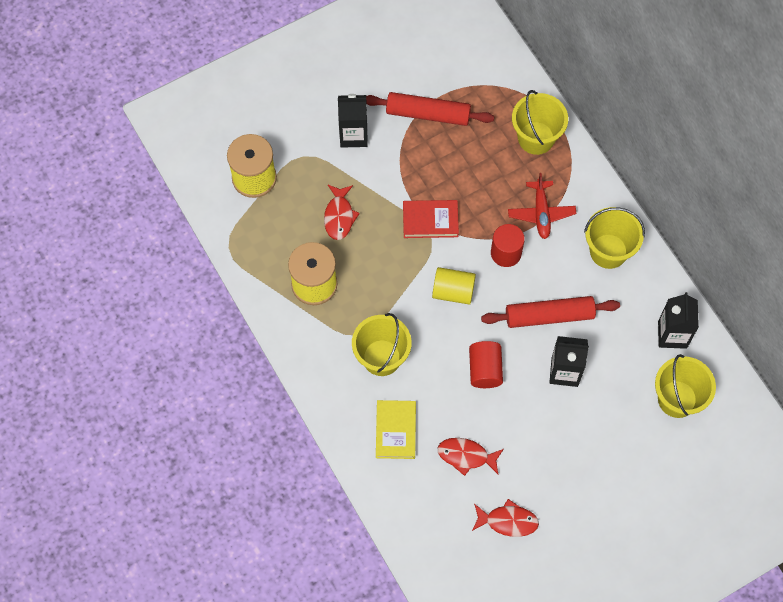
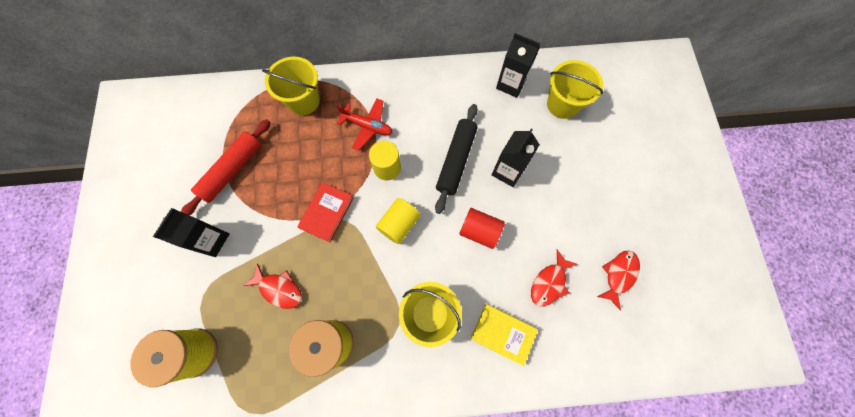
camera: 65 degrees left, 5 degrees up
red rolling pin [481,296,620,328] -> black rolling pin [435,104,478,214]
red cylinder [491,224,525,267] -> yellow cylinder [369,141,401,180]
yellow bucket [584,207,645,269] -> none

